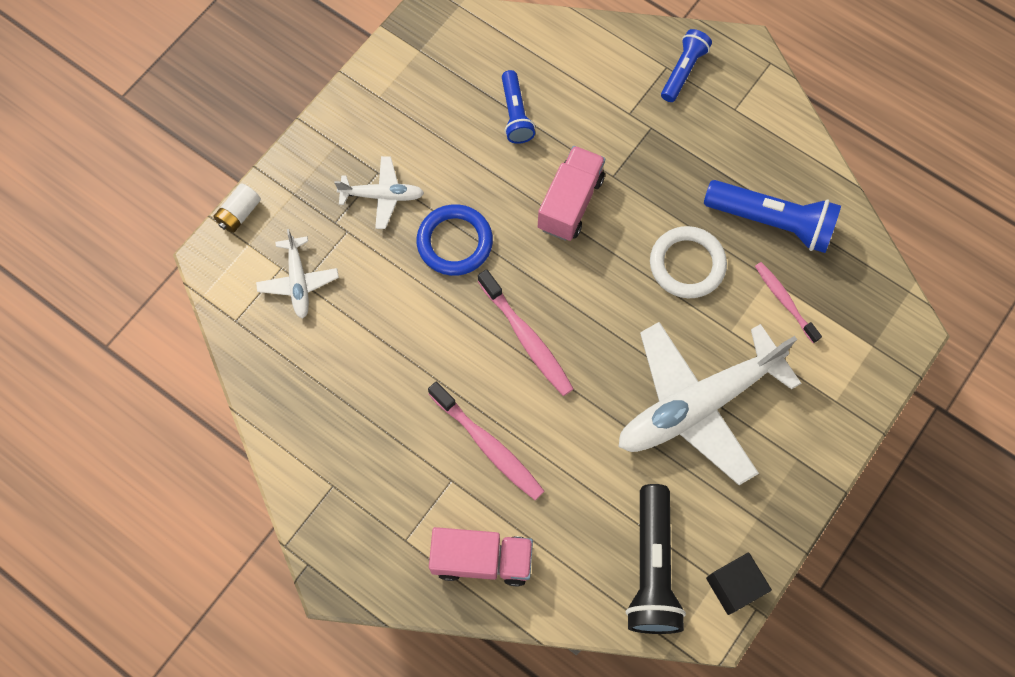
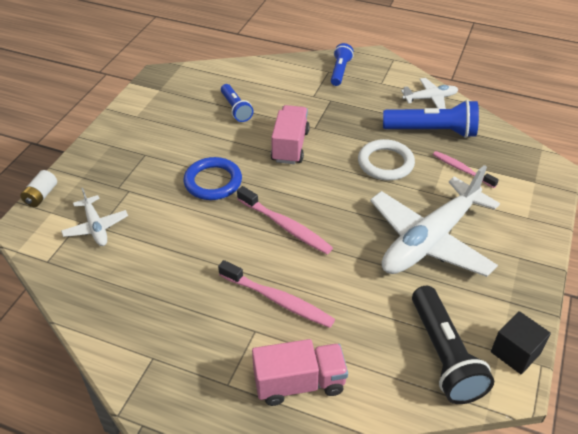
camera: 15 degrees left, 25 degrees down
white plane [334,156,424,229] -> white plane moved to [401,78,459,109]

